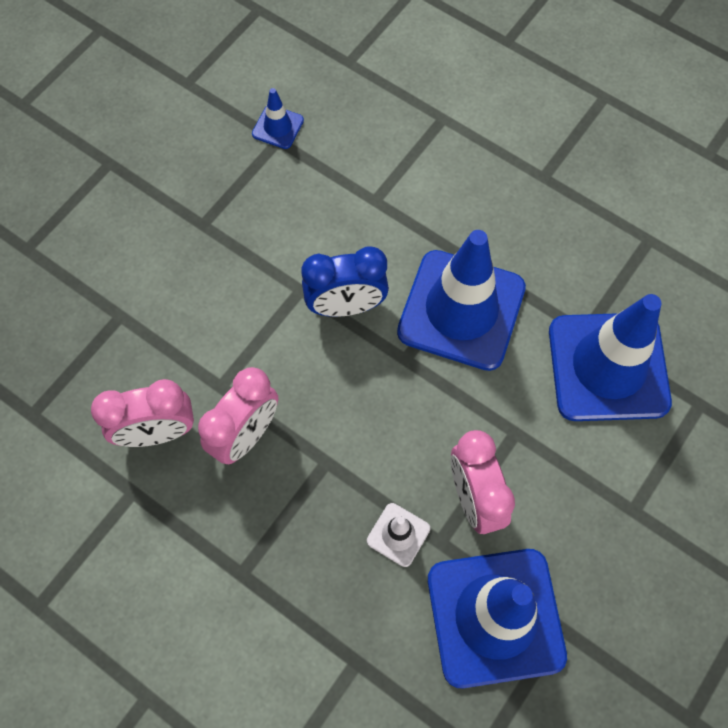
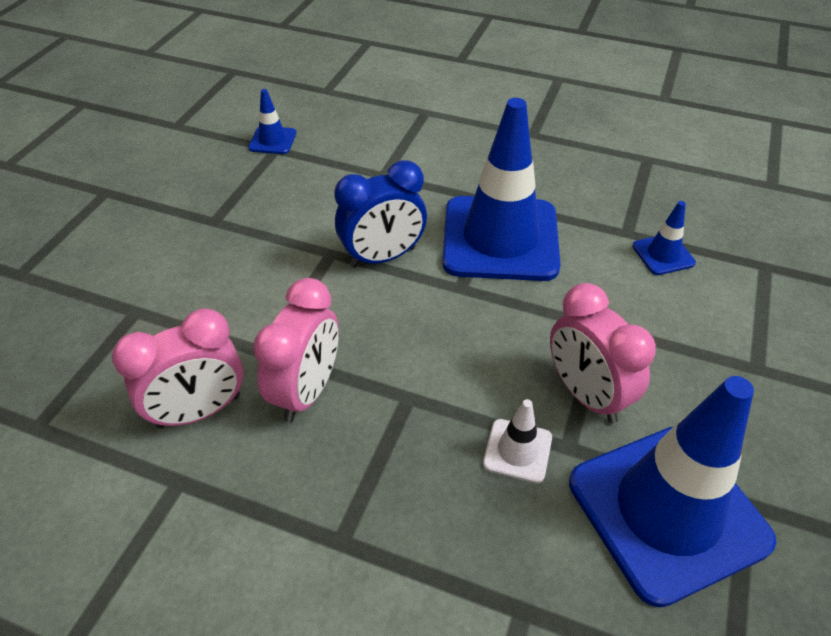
camera: 15 degrees left, 20 degrees down
blue traffic cone [549,294,672,421] -> blue traffic cone [632,201,696,275], size x0.42

